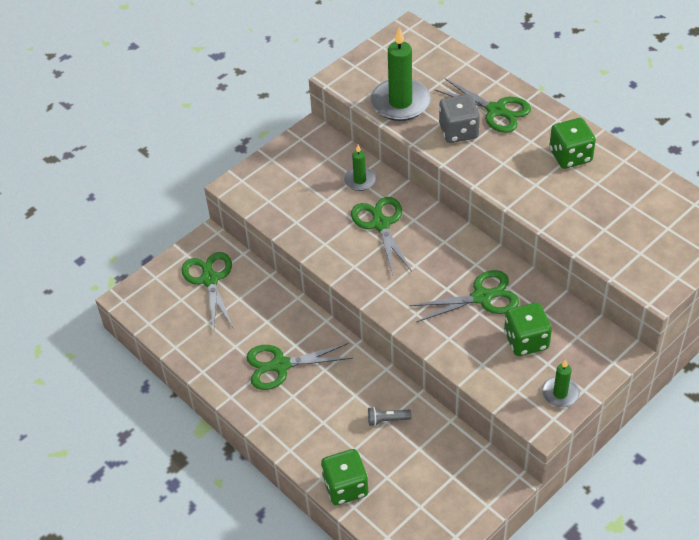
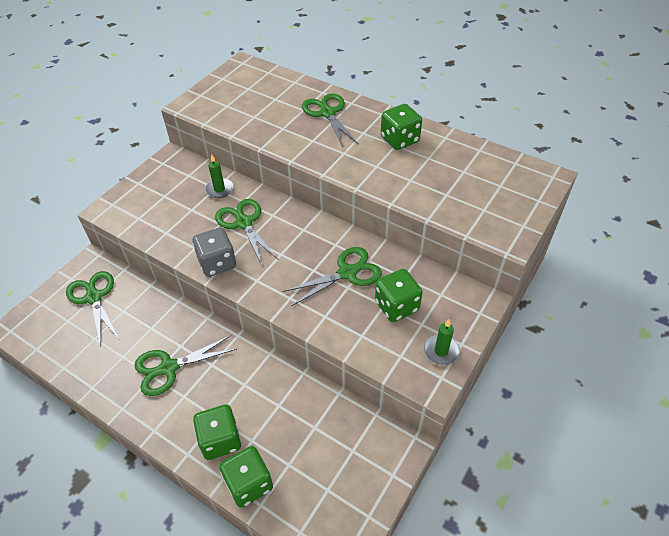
camera: 15 degrees left, 0 degrees up
grey flashlight [368,407,411,426] -> none
green candle [370,27,431,121] -> none
green scissors [434,78,531,133] -> green scissors turned 135 degrees counterclockwise [302,94,359,147]
grey dice [439,94,480,143] -> grey dice moved to [192,227,236,277]
none -> green dice [193,405,241,460]

